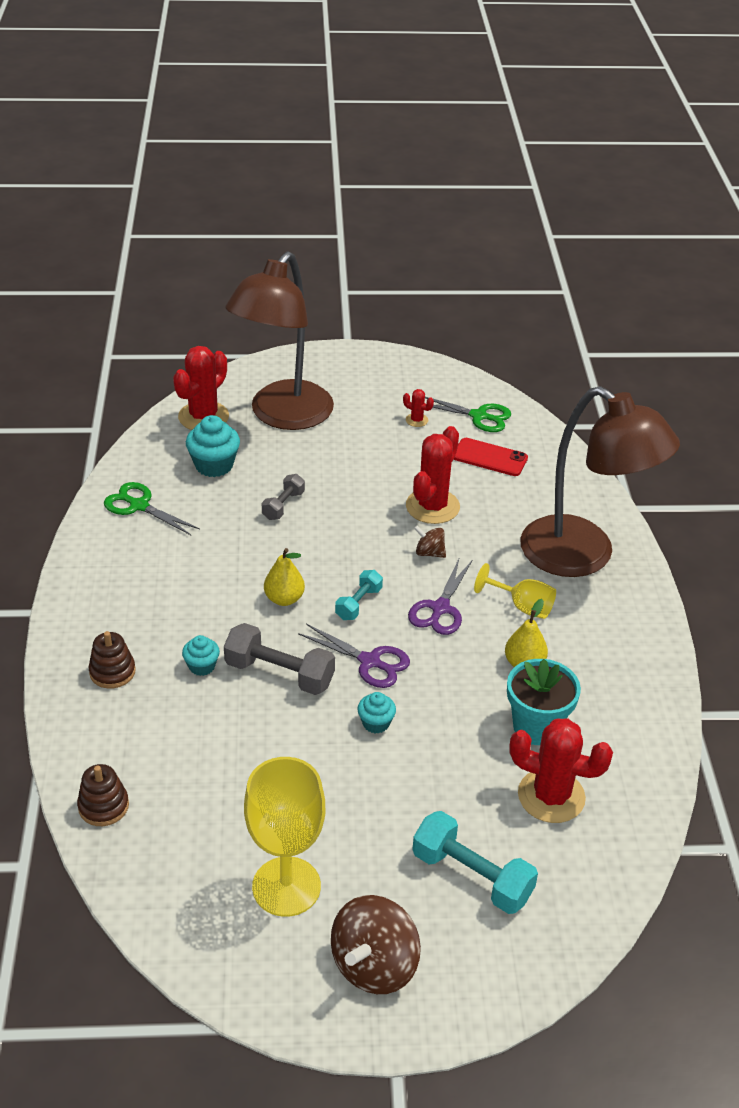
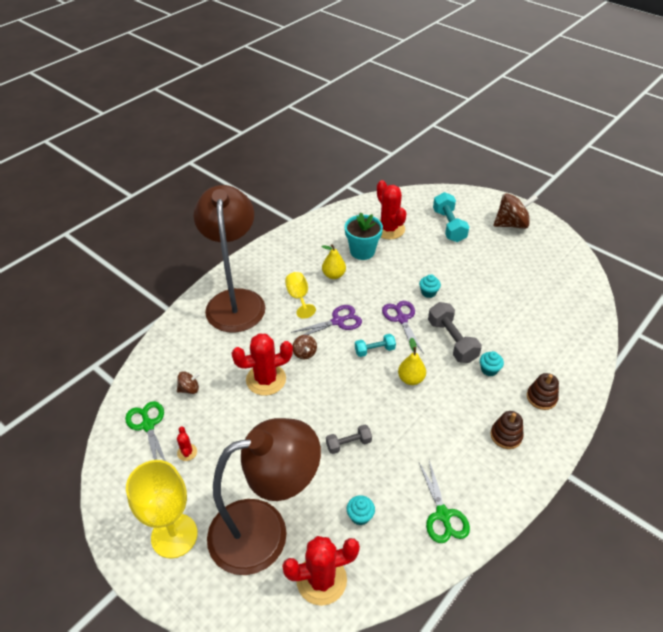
camera: 135 degrees left, 5 degrees up
brown stacking toy [77,764,129,826] -> brown stacking toy moved to [491,411,524,449]
turquoise cupcake [186,415,240,477] -> turquoise cupcake [347,495,375,525], size x0.59
yellow goblet [244,757,325,917] -> yellow goblet moved to [126,460,198,558]
red phone [454,438,528,476] -> brown spinning top [177,371,200,394]

